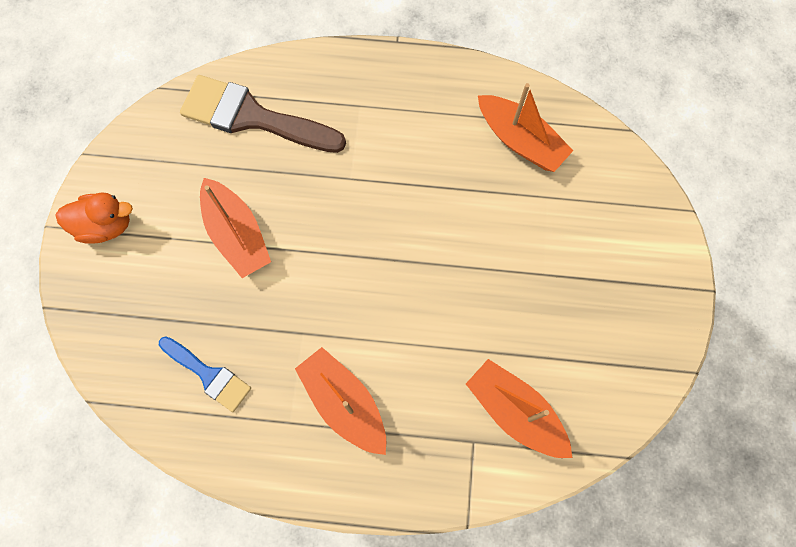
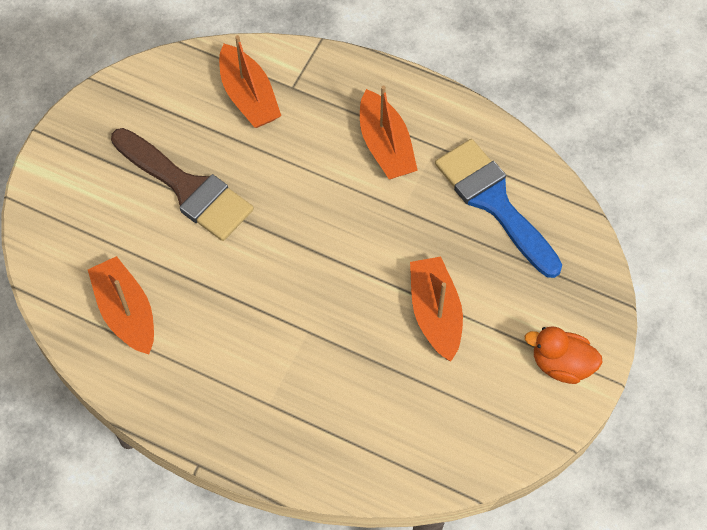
camera: 160 degrees left, 10 degrees down
blue brush [159,336,251,412] -> blue brush [435,139,562,278], size x1.76
brown brush [180,75,346,153] -> brown brush moved to [111,128,254,241]

